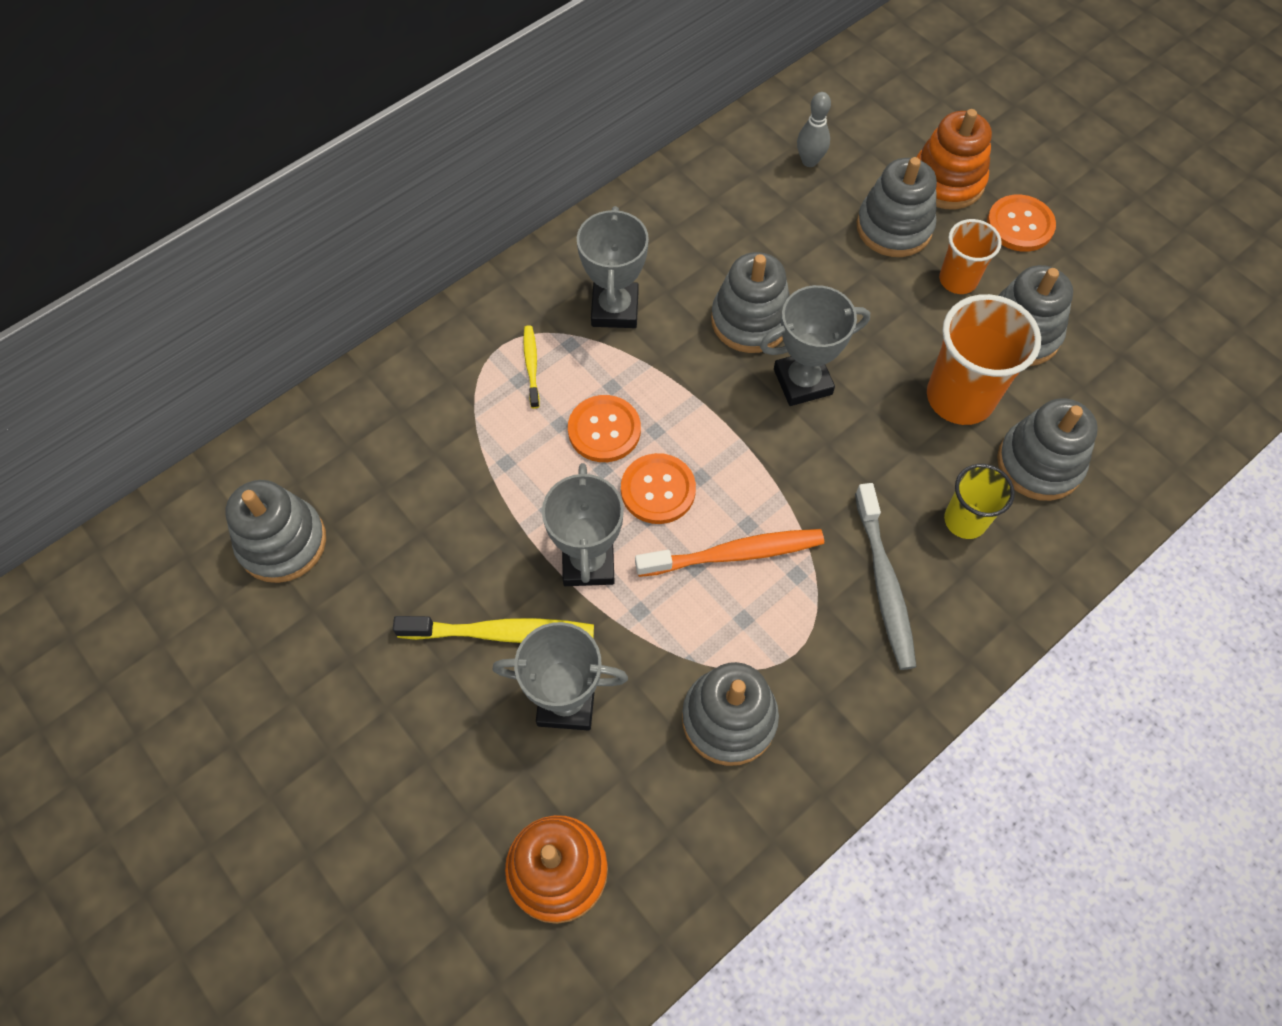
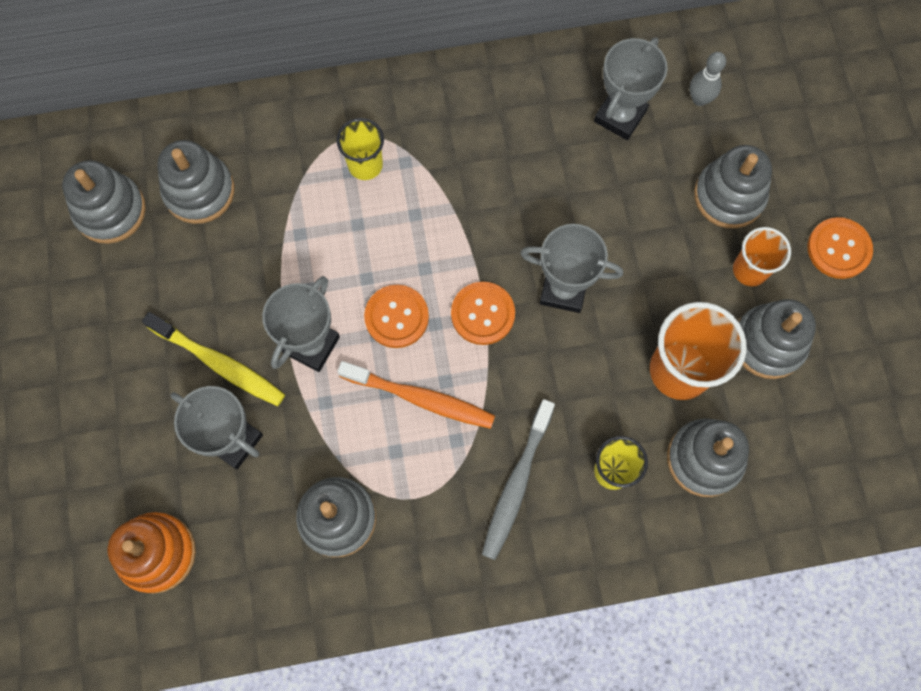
camera: 30 degrees right, 10 degrees up
yellow toothbrush [523,325,540,409] -> yellow cup [337,118,384,180]
orange button [568,395,641,462] -> orange button moved to [451,282,515,345]
grey trophy [577,206,649,328] -> grey trophy moved to [594,37,668,140]
grey stacking toy [711,252,790,353] -> grey stacking toy moved to [157,140,234,224]
orange stacking toy [917,109,992,210] -> none

